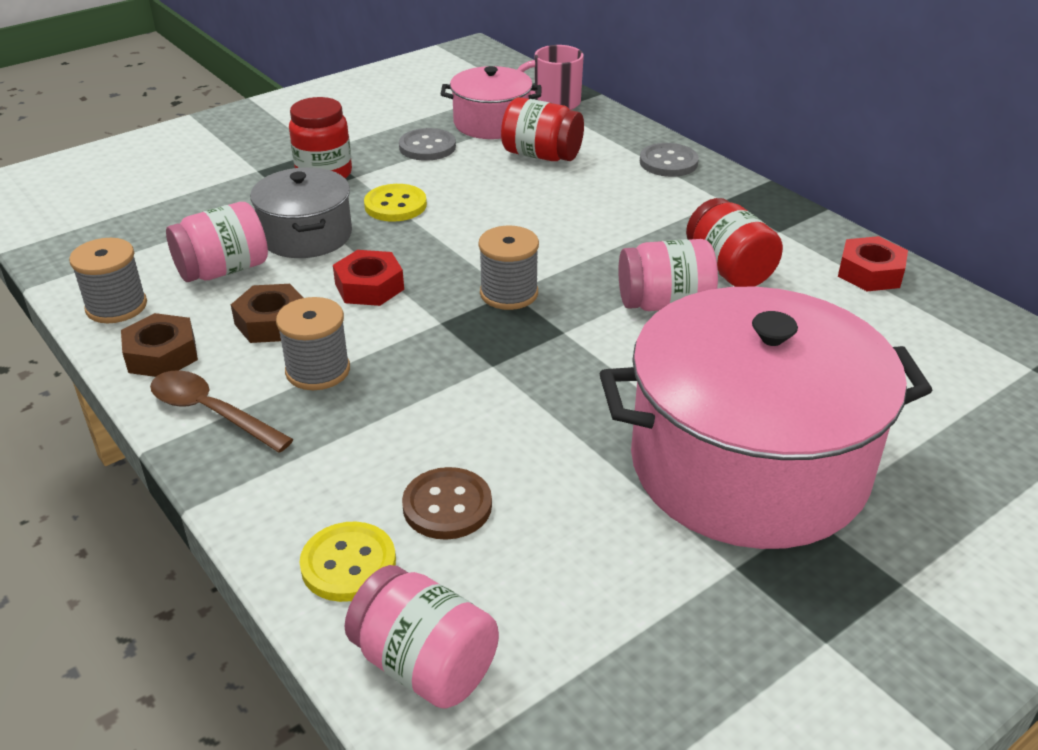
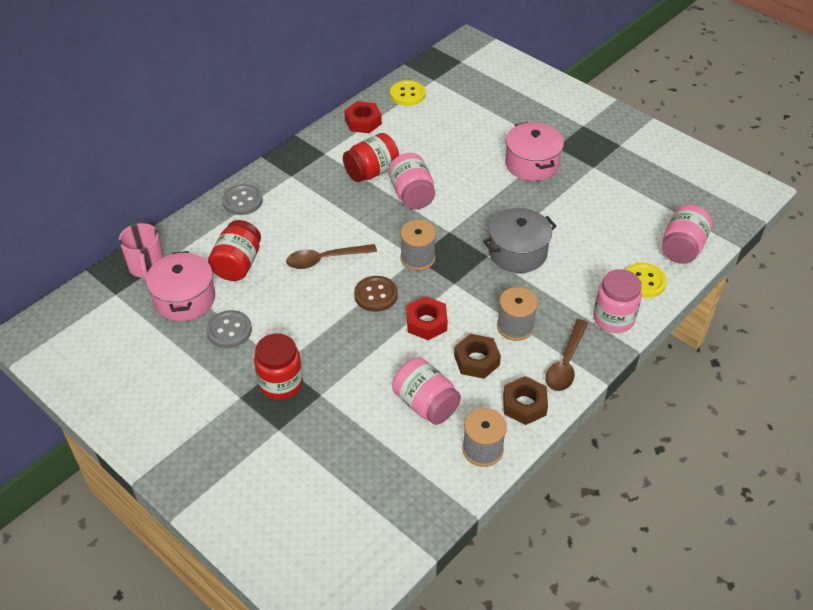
camera: 100 degrees left, 10 degrees up
grey pot [250,167,352,258] -> grey pot moved to [483,208,557,273]
yellow button [364,184,427,222] -> yellow button moved to [390,80,426,106]
brown button [402,467,492,540] -> brown button moved to [354,276,398,312]
pink pot [600,287,932,549] -> pink pot [505,122,564,181], size x0.51
none -> brown spoon [286,244,377,269]
none -> pink jar [593,269,642,333]

